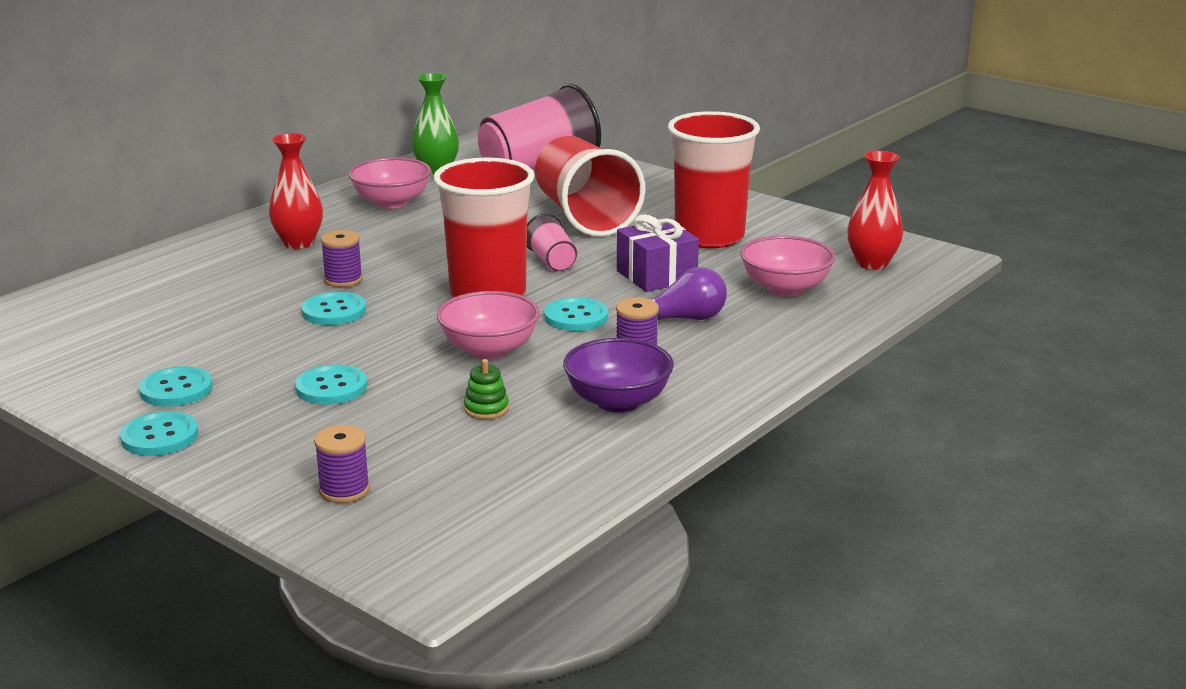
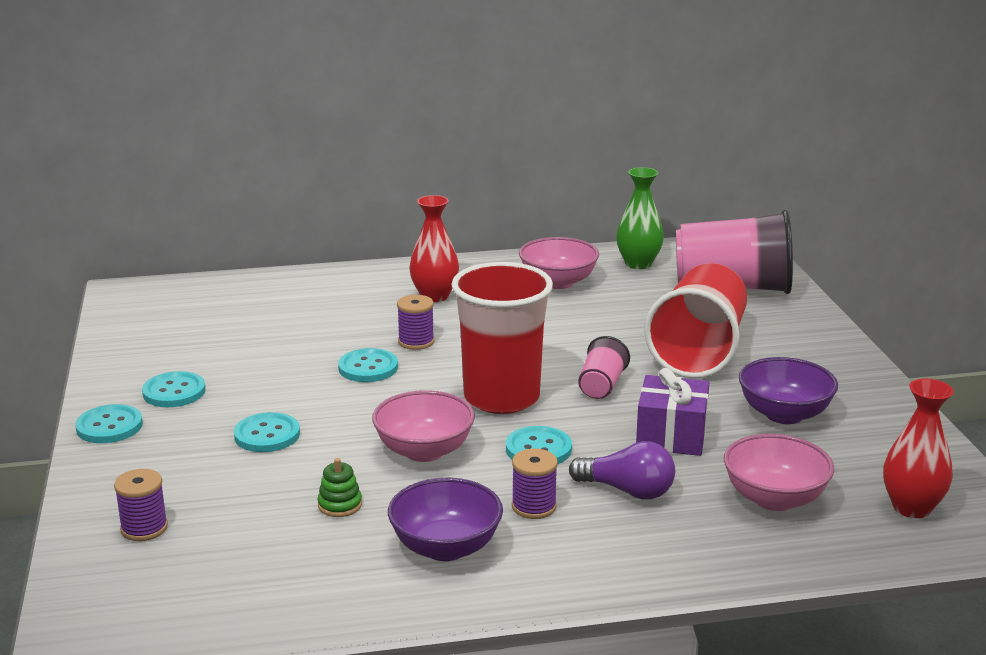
camera: 40 degrees right, 0 degrees up
red cup [668,111,760,248] -> purple bowl [739,357,838,424]

